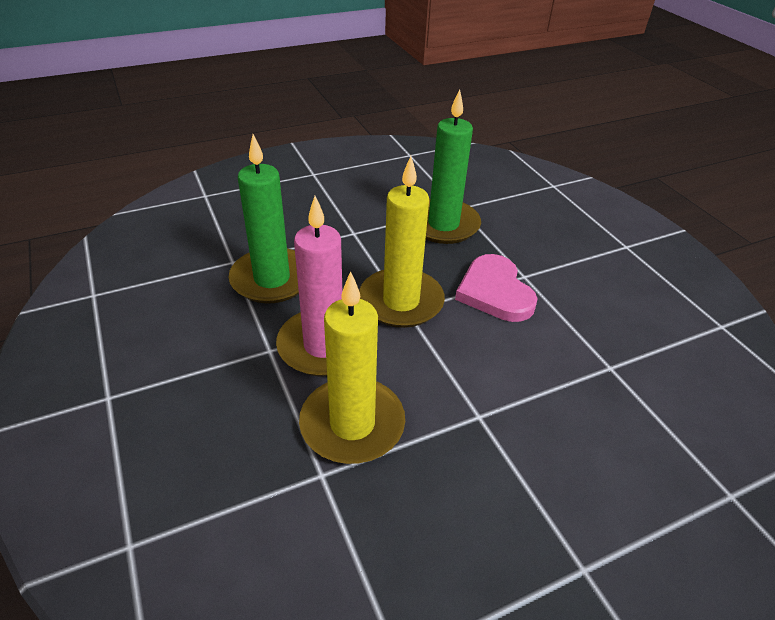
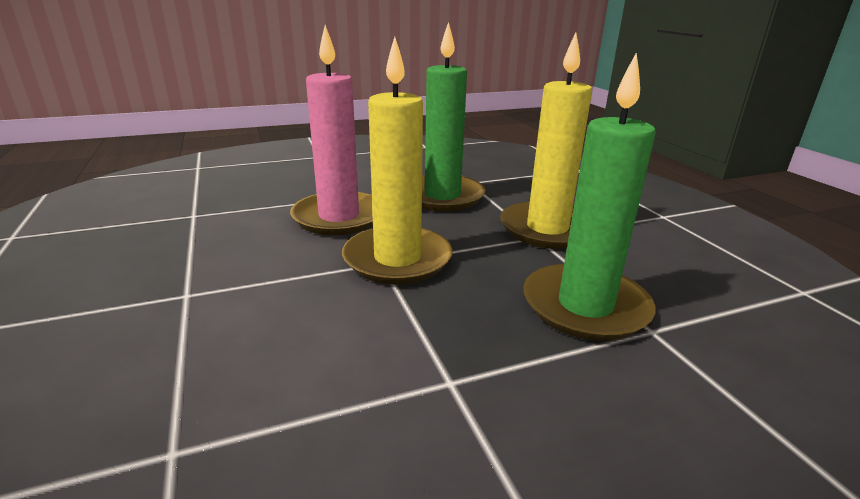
camera: 95 degrees right, 15 degrees down
yellow candle [299,271,405,464] -> yellow candle moved to [500,33,592,249]
pink heart [455,254,538,322] -> none

